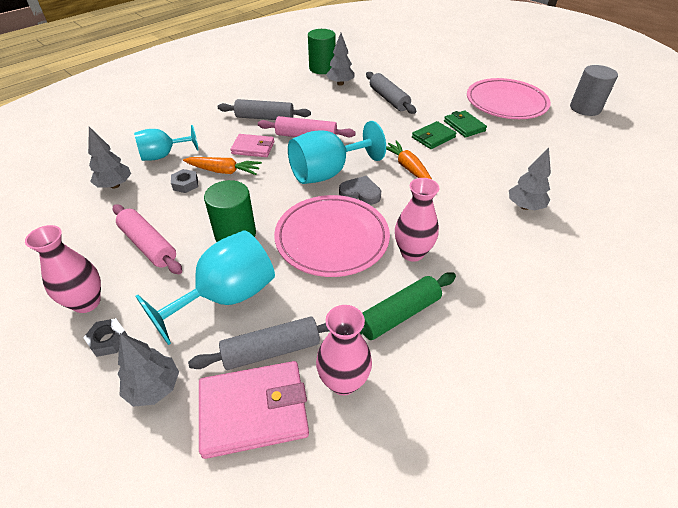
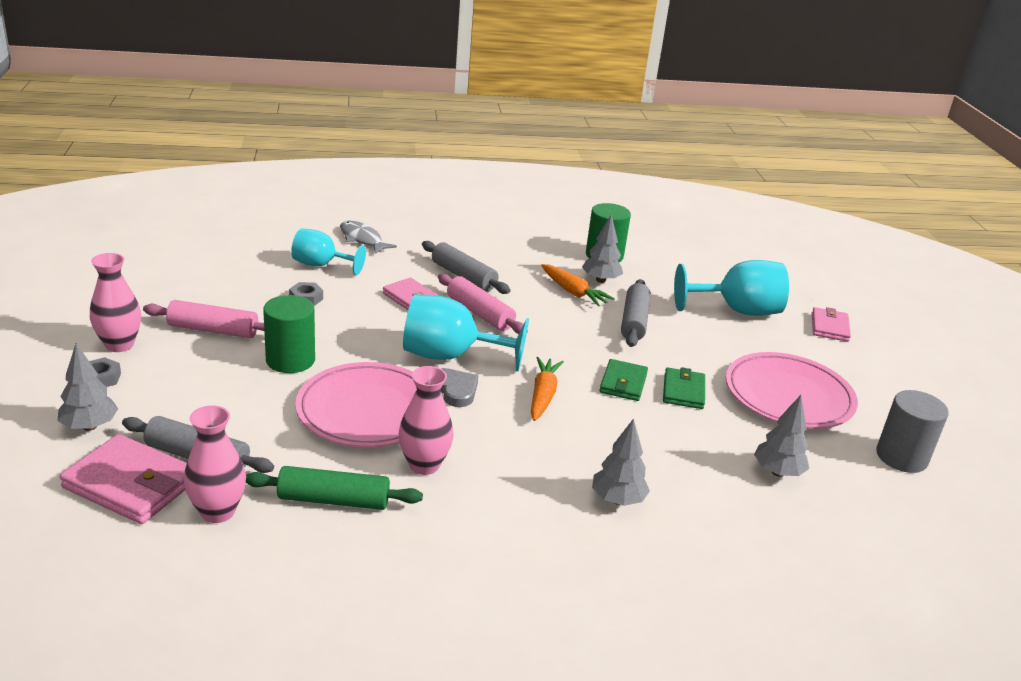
camera: 35 degrees right, 15 degrees down
grey tree [88,127,131,188] -> grey tree moved to [754,395,809,477]
pink rolling pin [113,204,182,274] -> pink rolling pin turned 75 degrees counterclockwise [143,300,264,338]
turquoise goblet [136,230,275,345] -> turquoise goblet moved to [674,260,789,316]
orange carrot [183,157,262,175] -> orange carrot moved to [541,264,615,307]
green wallet [412,121,457,149] -> green wallet turned 75 degrees counterclockwise [599,359,648,401]
none -> grey fish [340,221,397,254]
none -> pink wallet [812,307,851,342]

